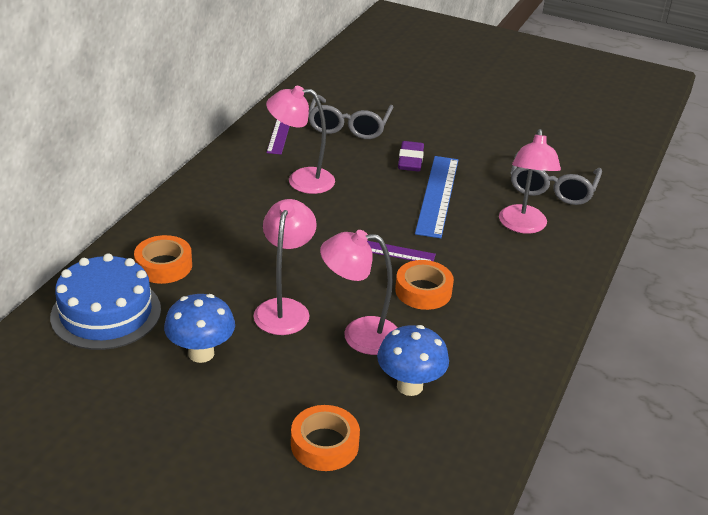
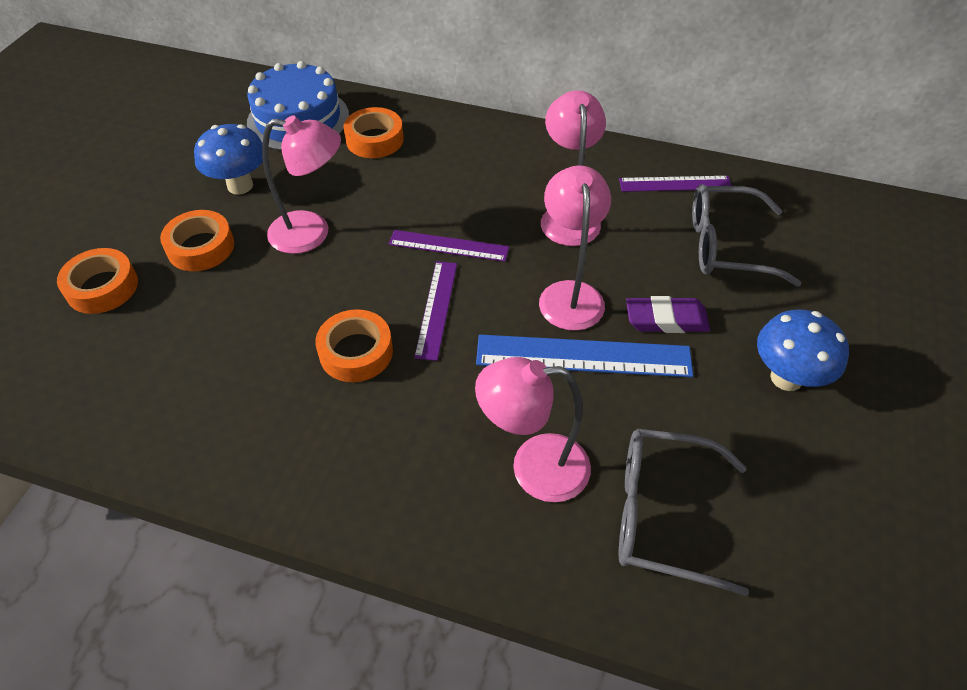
camera: 85 degrees right, 15 degrees up
pink lamp [320,230,398,355] -> pink lamp moved to [539,165,611,331]
blue mushroom [377,325,449,396] -> blue mushroom moved to [757,310,849,391]
none -> orange tape [160,210,234,271]
none -> purple ruler [389,230,509,262]

